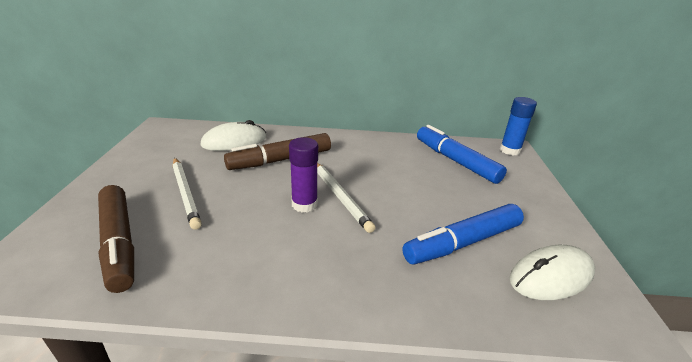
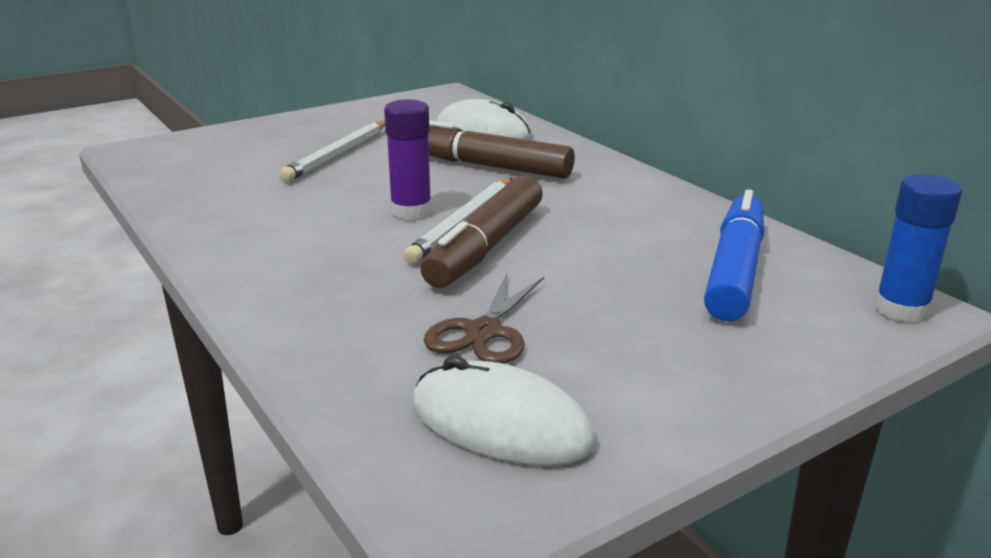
camera: 55 degrees right, 5 degrees down
brown marker [98,185,134,293] -> brown marker moved to [421,175,543,288]
blue marker [402,204,524,265] -> brown scissors [424,274,544,364]

